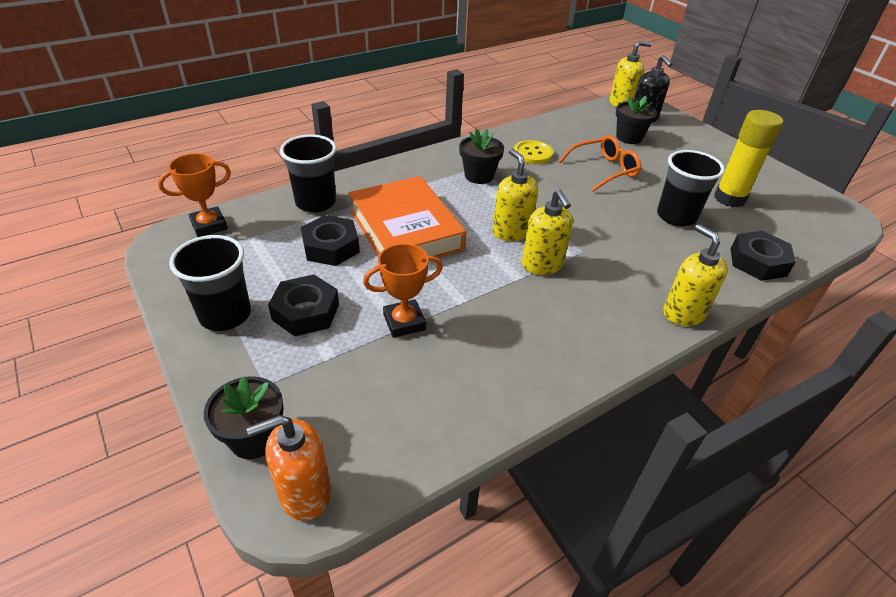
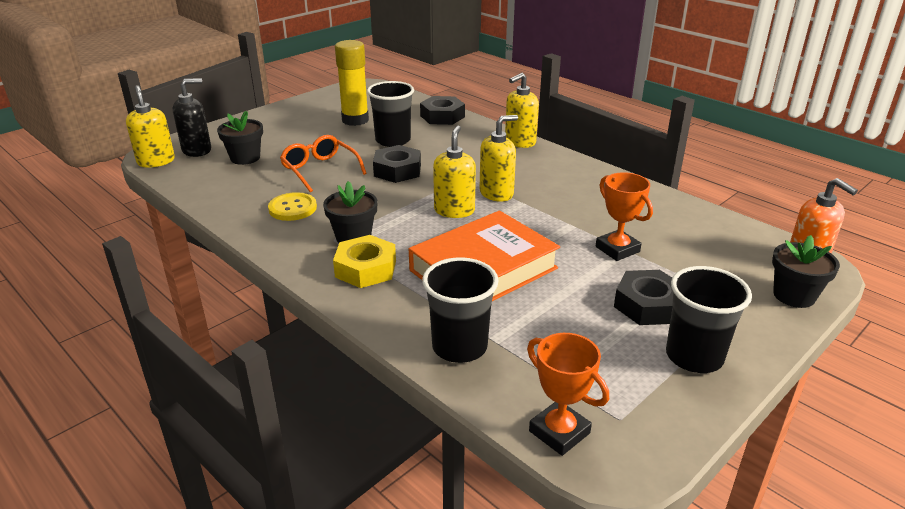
camera: 100 degrees left, 10 degrees down
black nut [301,215,360,266] -> black nut moved to [373,145,421,183]
yellow soap dispenser [493,148,538,241] -> yellow soap dispenser turned 135 degrees clockwise [433,126,476,218]
none -> yellow nut [333,235,396,288]

